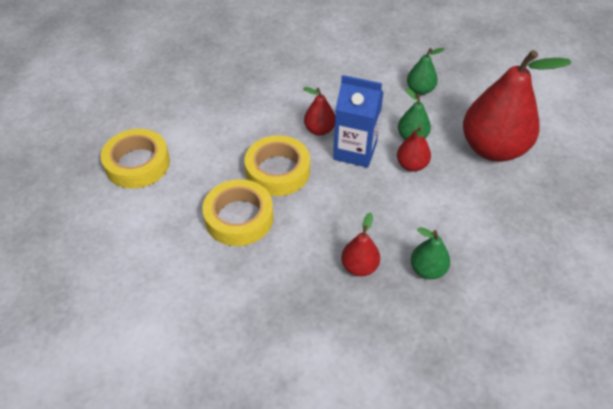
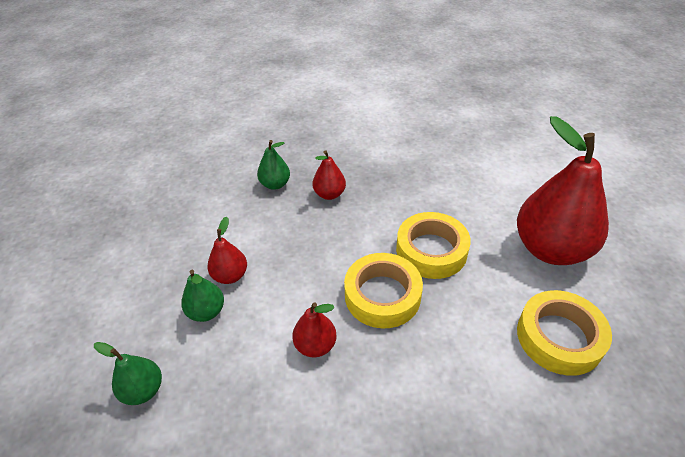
camera: 165 degrees left, 5 degrees down
blue carton [333,75,384,168] -> none
red pear [463,50,572,162] -> red pear moved to [517,116,609,265]

